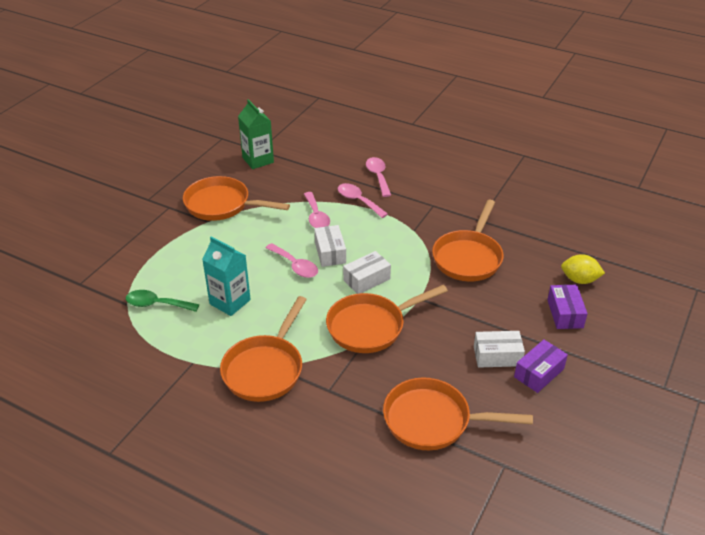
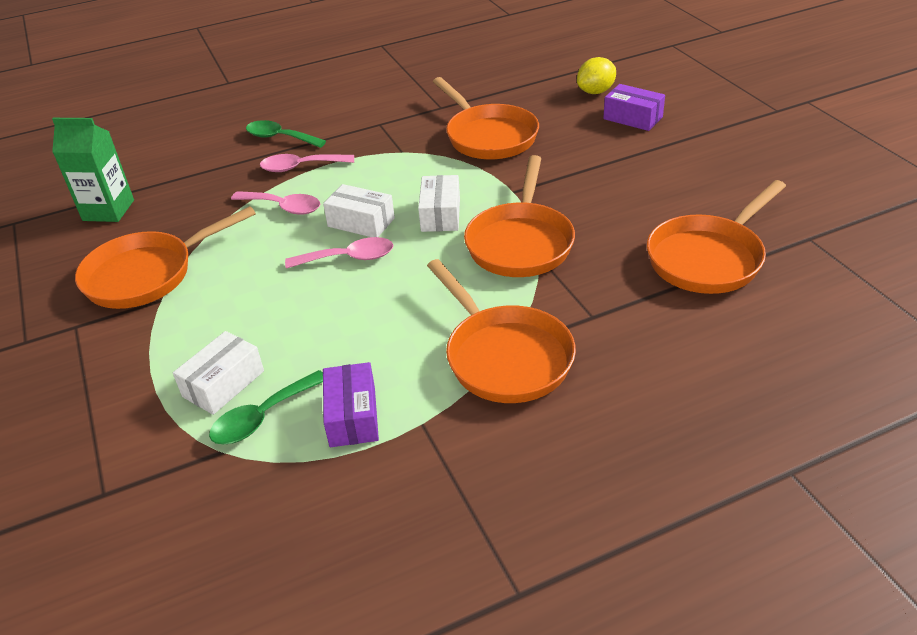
camera: 50 degrees left, 0 degrees up
turquoise carton [202,236,251,316] -> none
pink spoon [366,157,391,197] -> green spoon [246,120,326,148]
white box [474,331,525,368] -> white box moved to [173,331,264,415]
purple box [514,339,568,393] -> purple box moved to [323,362,379,447]

